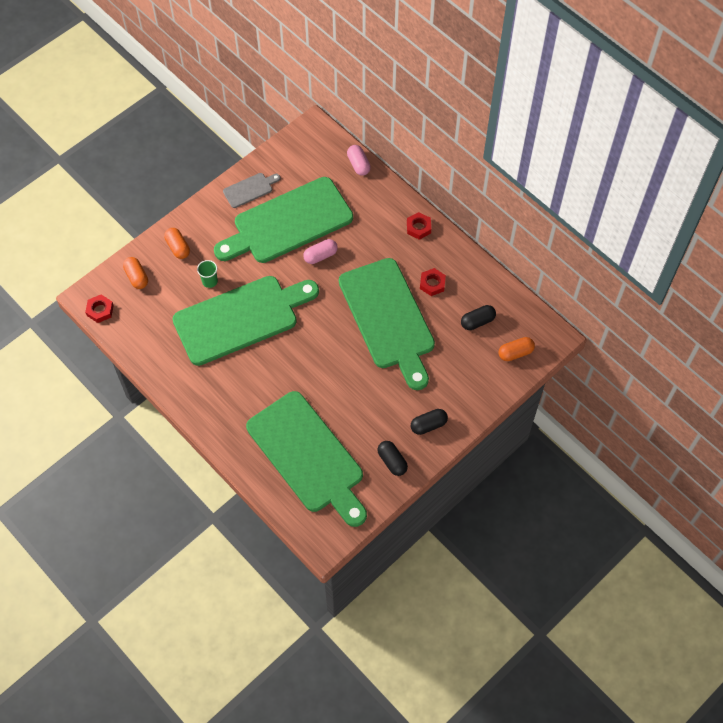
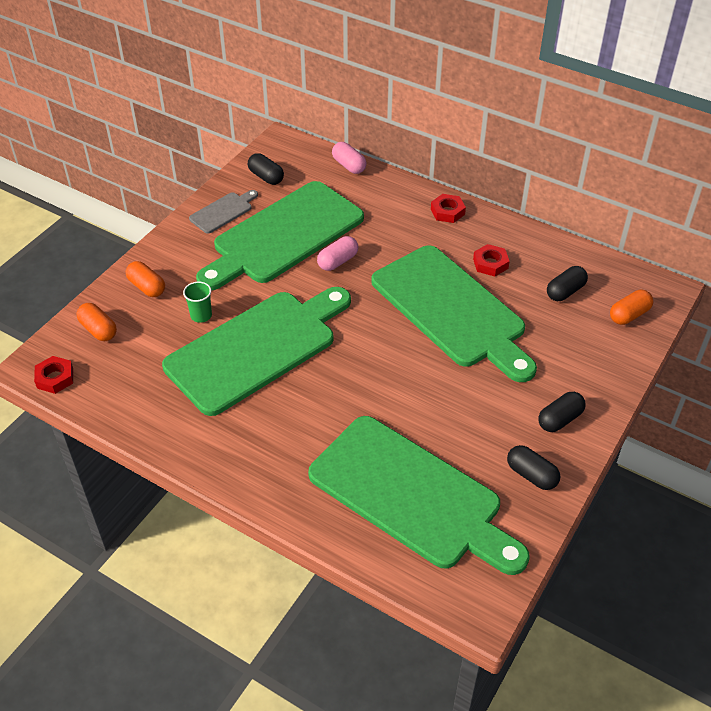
camera: 15 degrees left, 15 degrees down
none -> black capsule [248,153,284,185]

